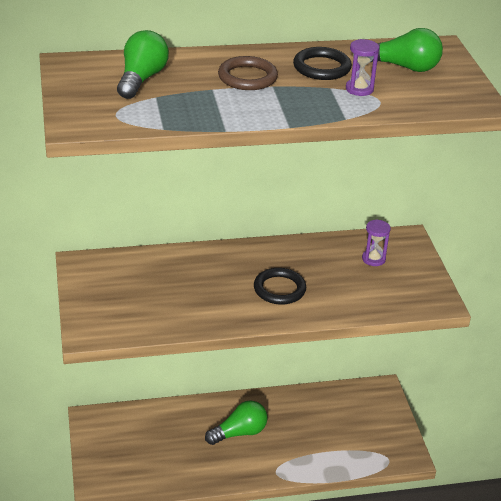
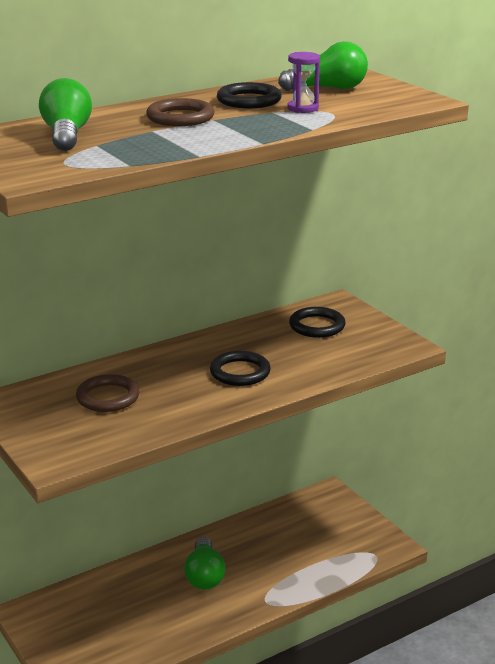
camera: 20 degrees left, 10 degrees down
green light bulb [205,400,268,445] -> green light bulb turned 135 degrees clockwise [184,537,225,590]
purple hourglass [362,219,391,266] -> black ring [289,307,346,338]
none -> brown ring [76,374,140,412]

